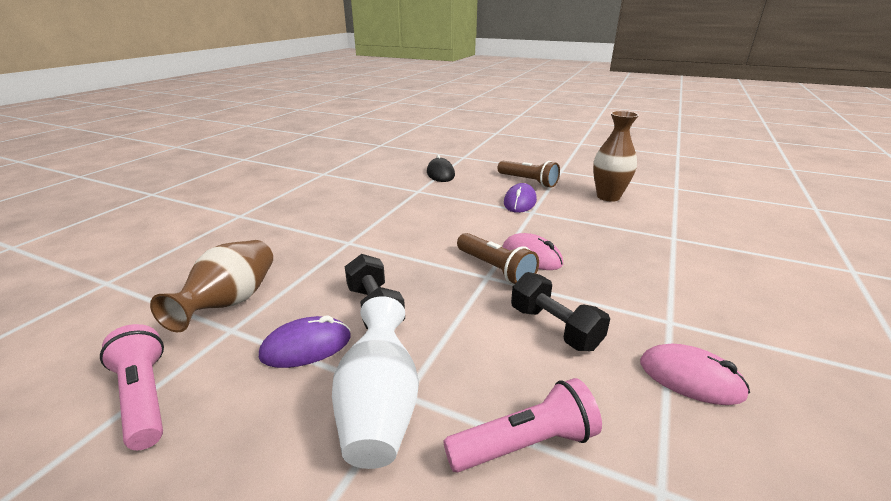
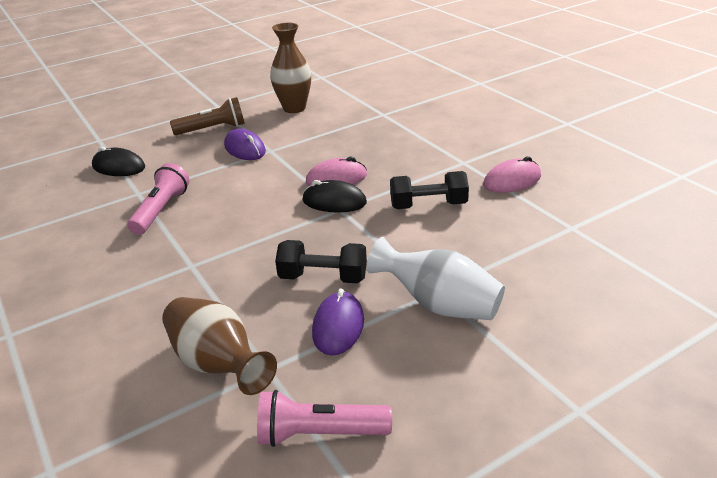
camera: 55 degrees left, 5 degrees up
pink flashlight [443,378,602,473] -> pink flashlight moved to [127,163,190,235]
brown flashlight [457,233,539,285] -> black mouse [302,180,367,213]

